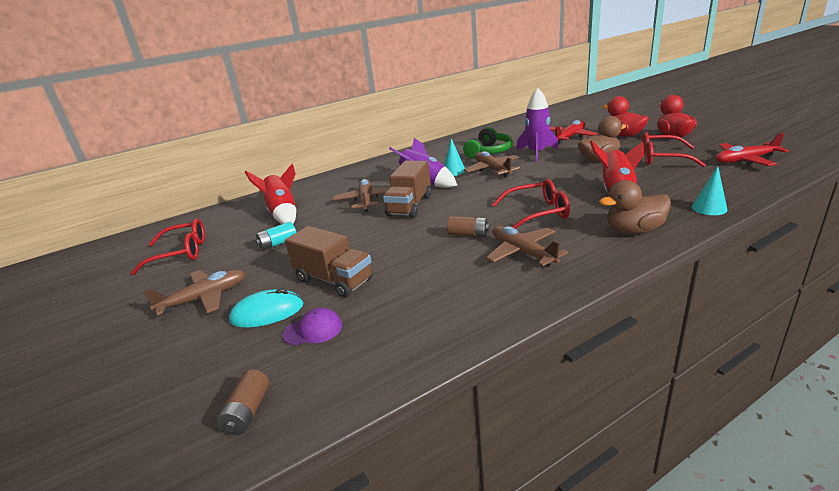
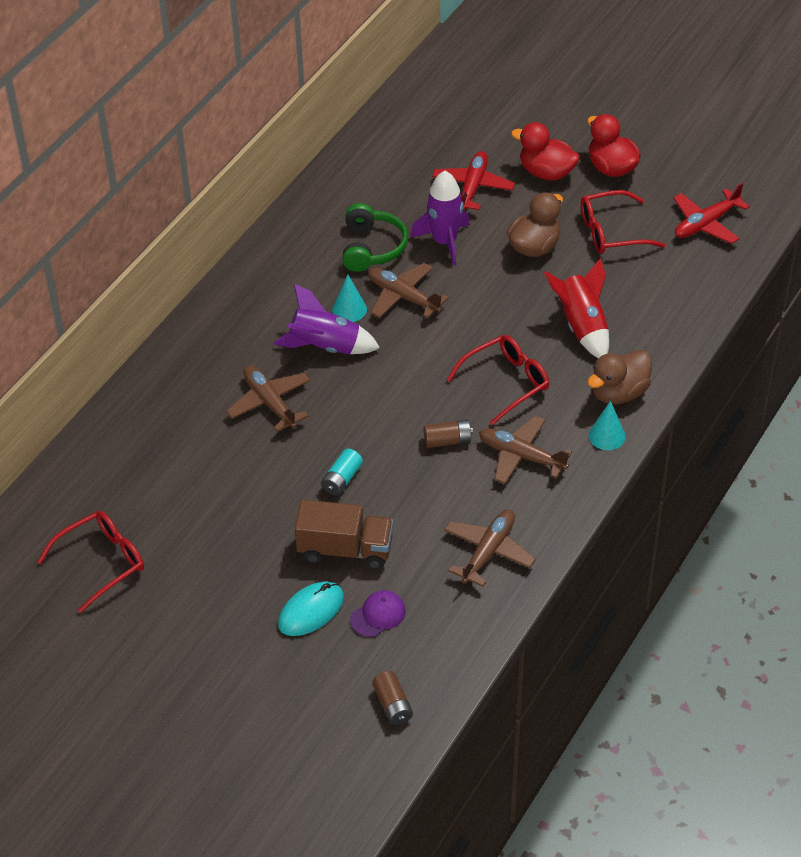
camera: 30 degrees left, 20 degrees up
brown plane [143,270,245,315] -> brown plane moved to [444,510,536,587]
red rocket [245,164,296,224] -> none
turquoise battery [256,222,297,250] -> turquoise battery moved to [321,449,363,496]
brown truck [383,161,431,218] -> none
turquoise cone [692,166,727,215] -> turquoise cone moved to [589,401,626,450]

